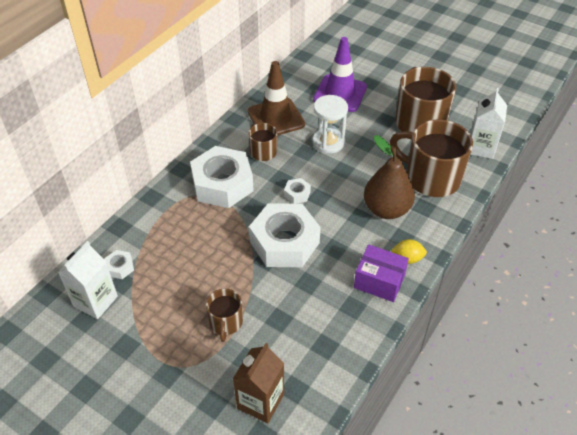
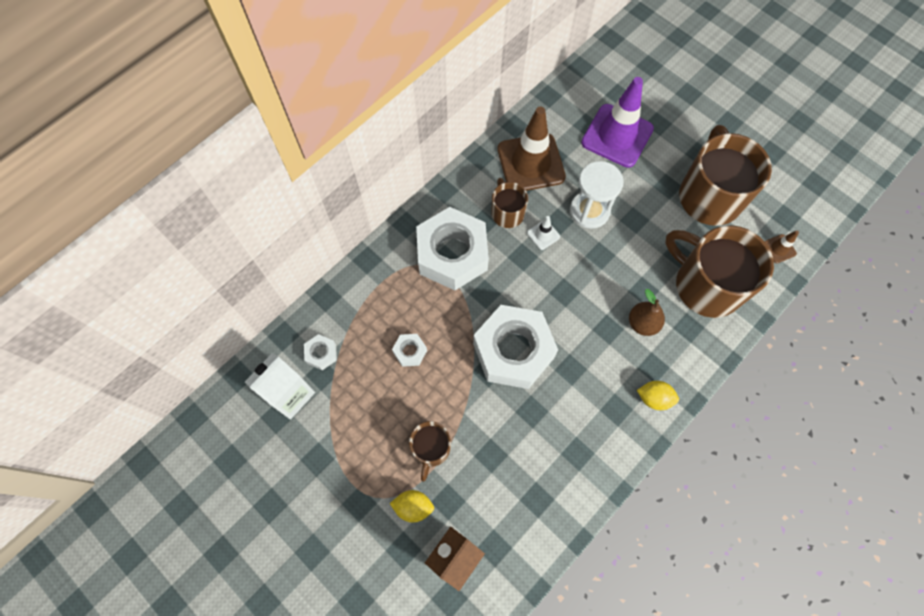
camera: 10 degrees right, 20 degrees up
white nut [284,178,311,204] -> white nut moved to [392,334,427,367]
purple box [354,244,409,302] -> none
brown pear [364,135,415,219] -> brown pear [629,289,665,336], size x0.57
white carton [470,88,507,159] -> brown traffic cone [764,231,799,263]
none -> yellow lemon [390,490,434,523]
none -> white traffic cone [527,216,560,250]

